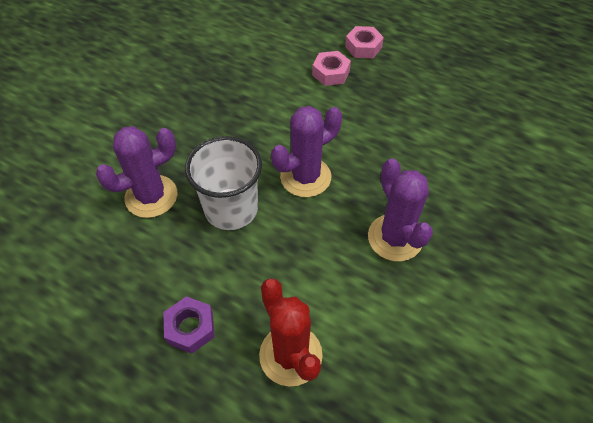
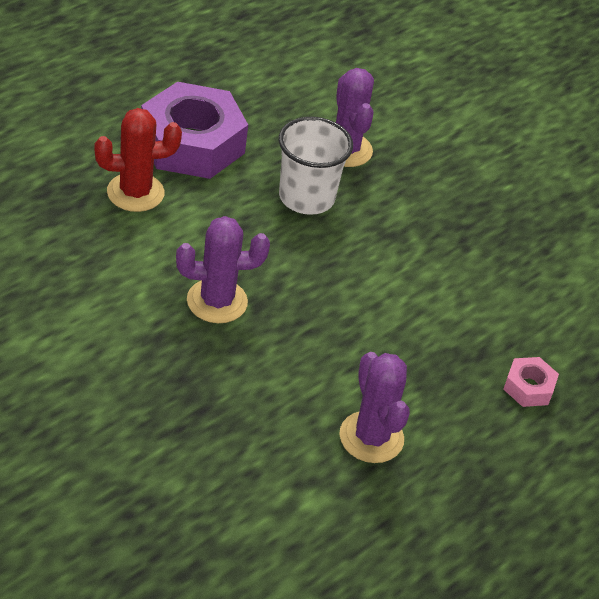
camera: 100 degrees right, 10 degrees down
purple nut [163,296,215,354] -> purple nut [141,82,248,179], size x2.24
purple cactus [271,106,342,197] -> purple cactus moved to [339,352,410,463]
pink nut [312,51,351,86] -> none

